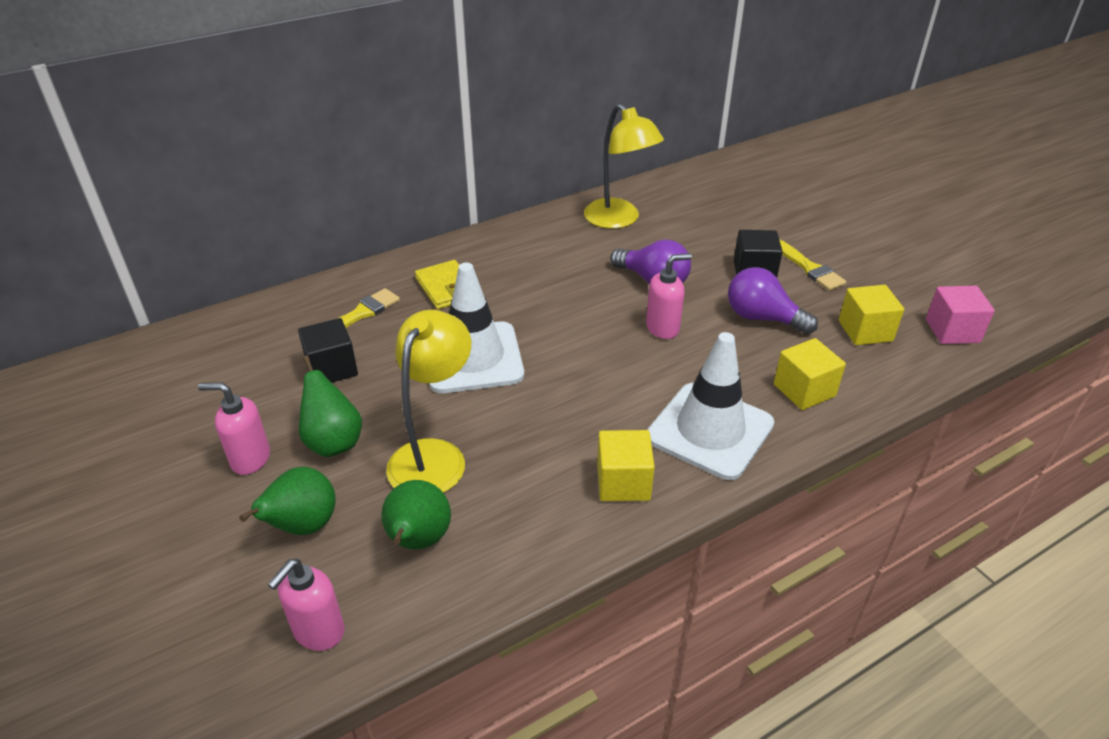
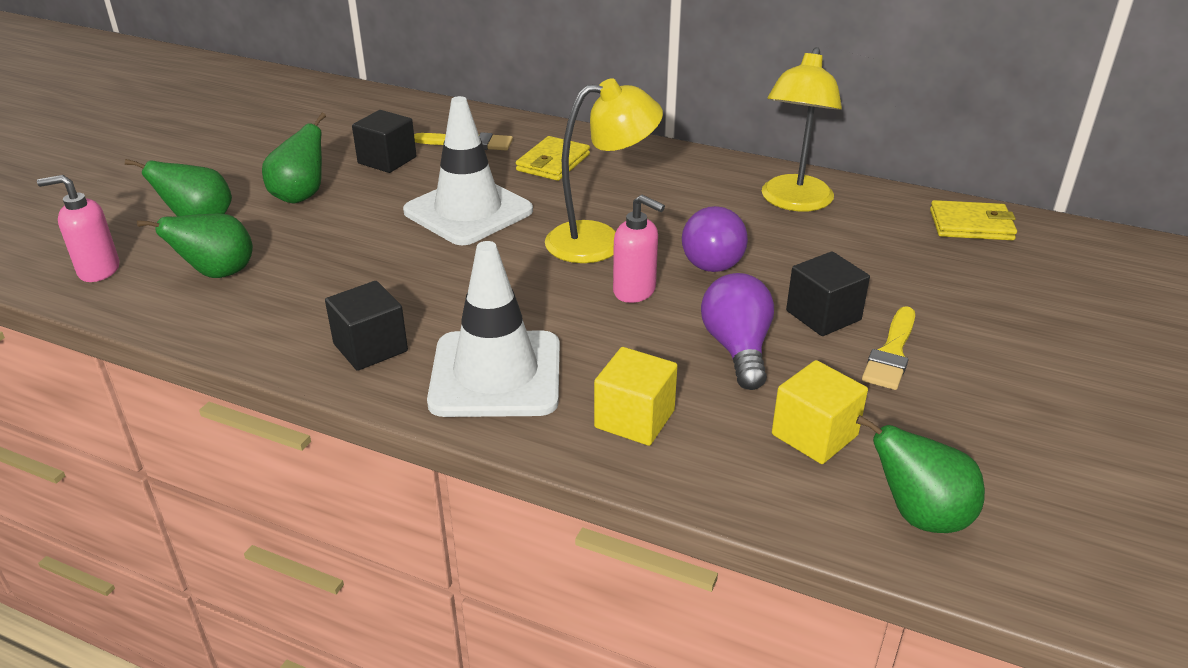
camera: 55 degrees right, 5 degrees down
pink soap dispenser [198,382,270,475] -> none
yellow lamp [386,310,471,493] -> yellow lamp moved to [545,78,663,263]
yellow cube [597,430,655,501] -> black cube [325,281,408,371]
pink cube [926,286,995,344] -> green pear [856,415,985,533]
none -> yellow wallet [930,200,1017,240]

